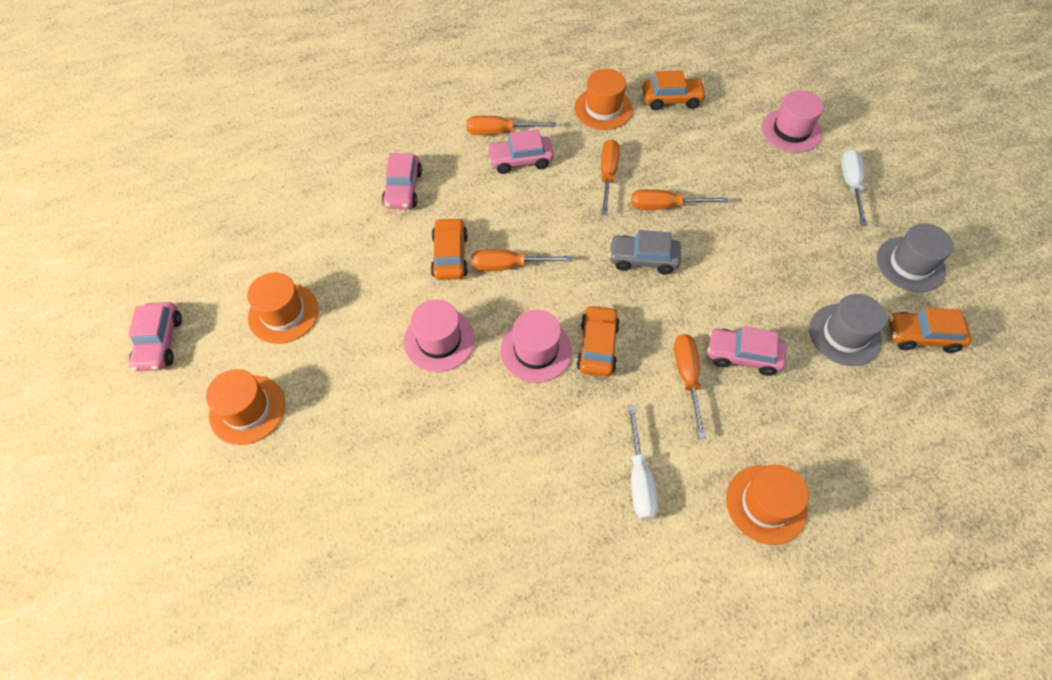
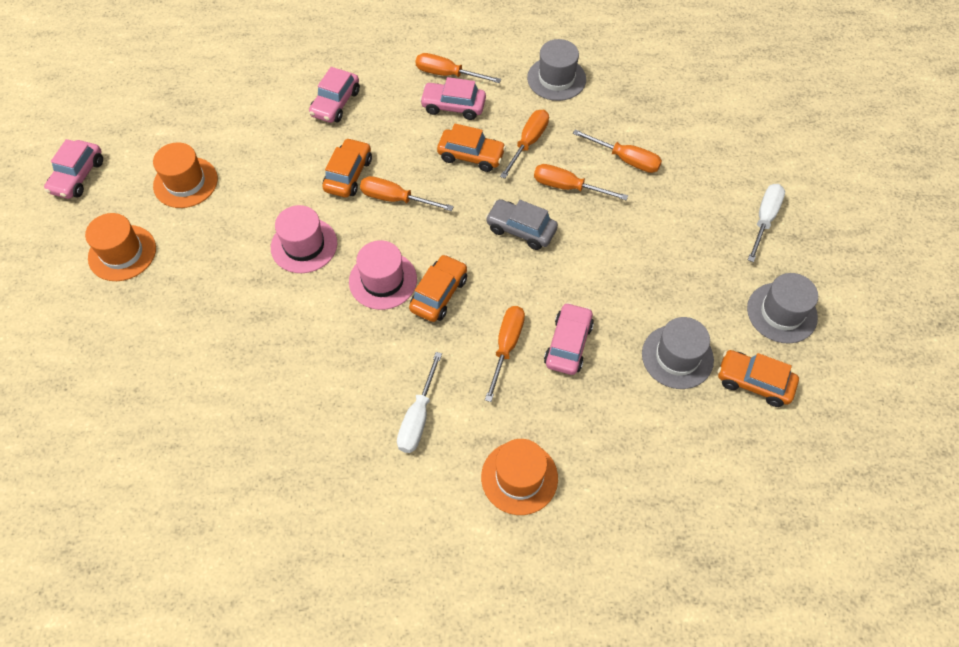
camera: 20 degrees right, 0 degrees up
orange hat [574,69,633,130] -> grey hat [527,39,586,101]
orange car [642,70,707,110] -> orange car moved to [437,124,506,172]
pink car [707,326,786,376] -> pink car turned 75 degrees clockwise [544,302,594,375]
pink hat [762,90,823,153] -> none
none -> orange screwdriver [573,129,662,173]

